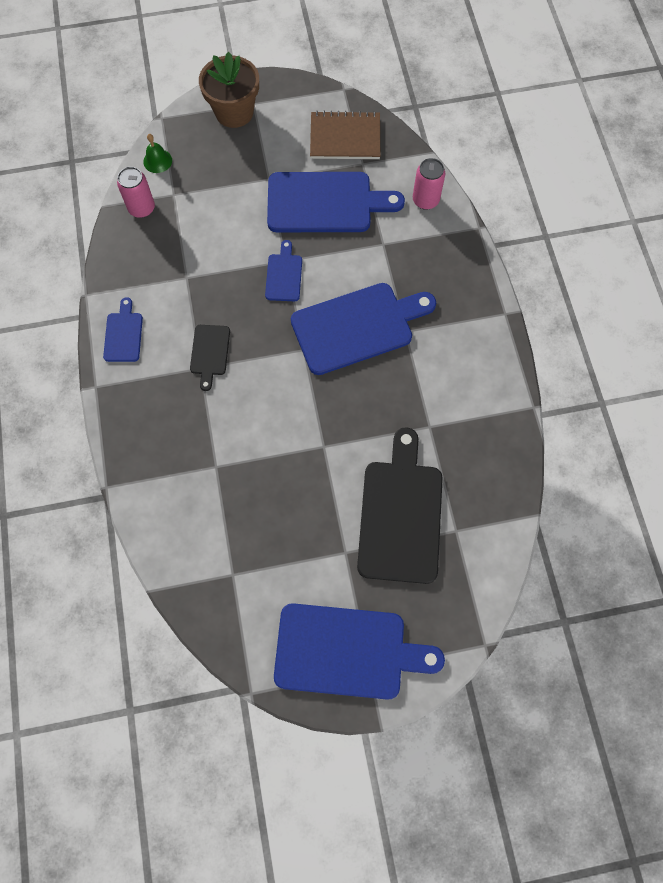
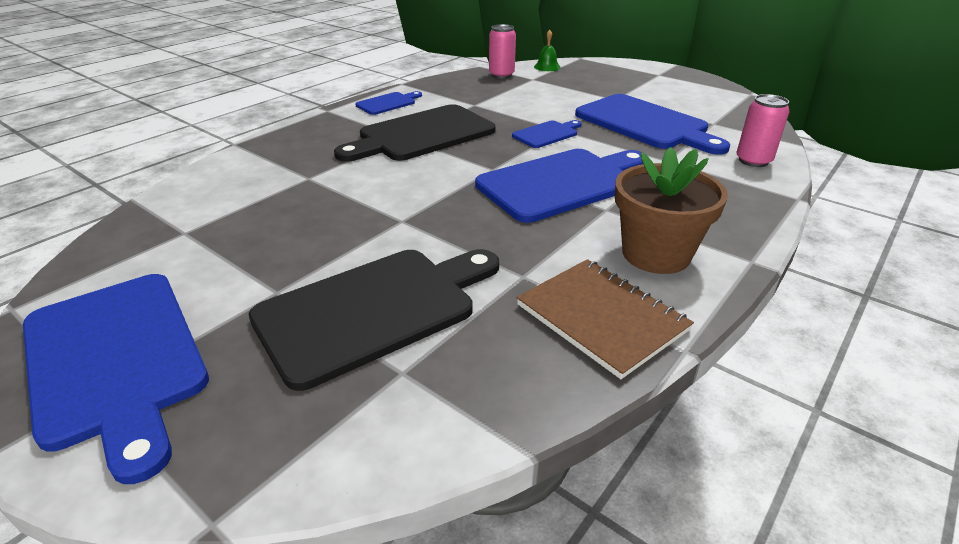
camera: 50 degrees right, 35 degrees down
black cutting board [190,325,230,391] -> black cutting board [334,104,496,162], size x2.06
brown flower pot [199,52,259,128] -> brown flower pot moved to [615,147,728,274]
blue cutting board [291,283,436,375] -> blue cutting board turned 60 degrees counterclockwise [475,149,643,223]
brown notebook [310,111,380,159] -> brown notebook moved to [517,259,694,379]

